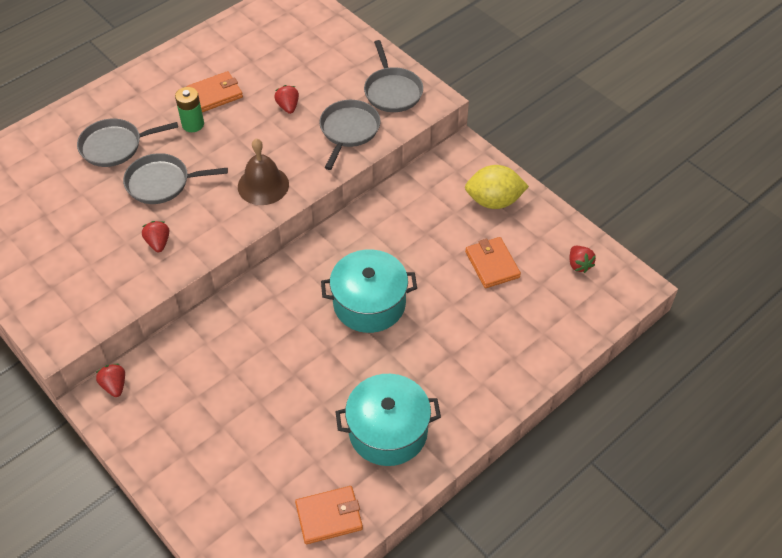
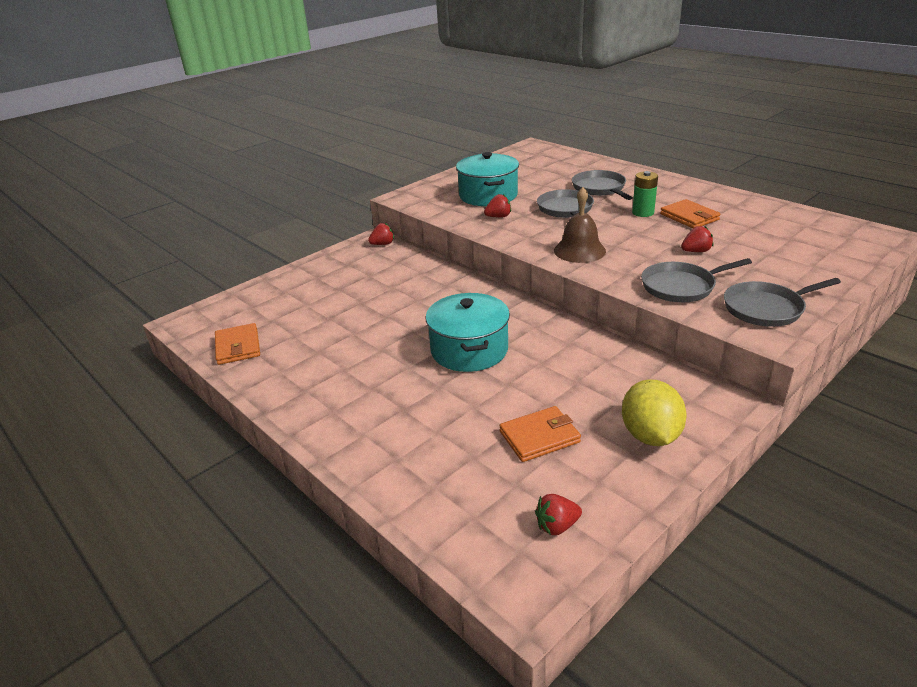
camera: 90 degrees right, 20 degrees down
grey pan [319,100,380,170] -> grey pan turned 150 degrees clockwise [641,258,752,302]
turquoise pot [335,374,441,466] -> turquoise pot moved to [456,152,519,206]

